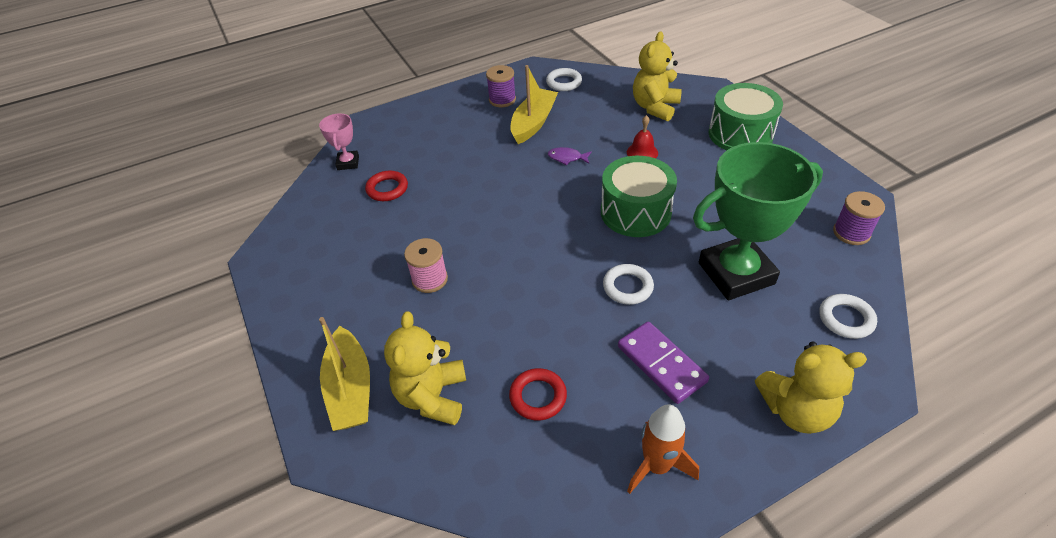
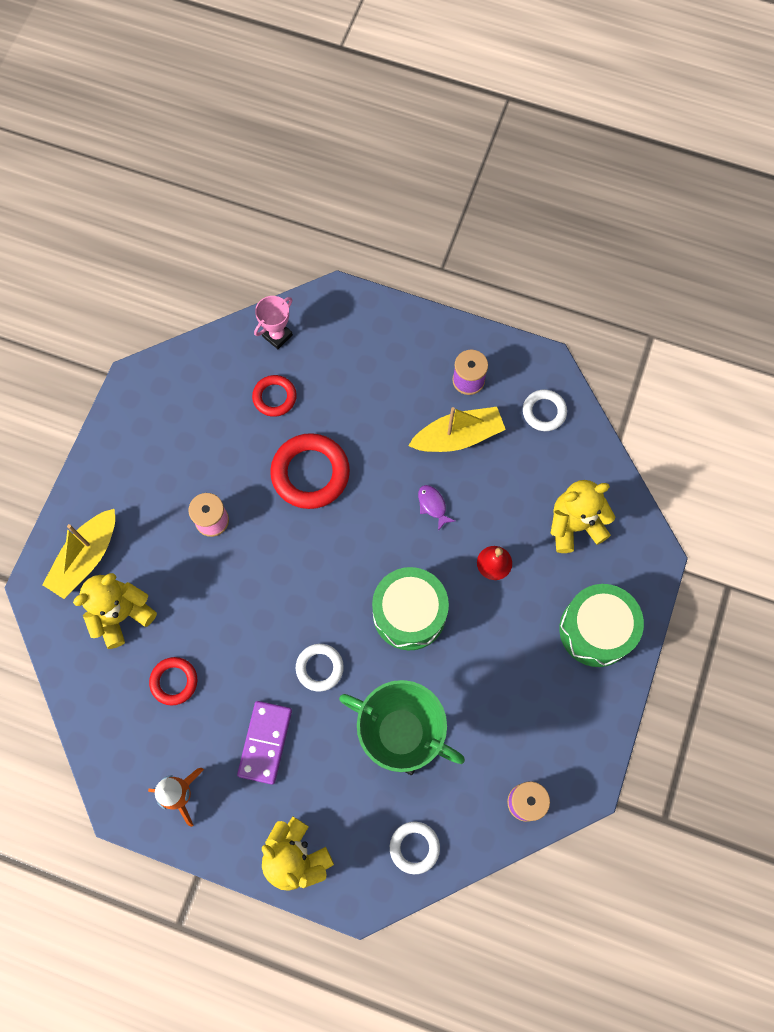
camera: 45 degrees right, 25 degrees up
none -> red ring [270,433,350,509]

